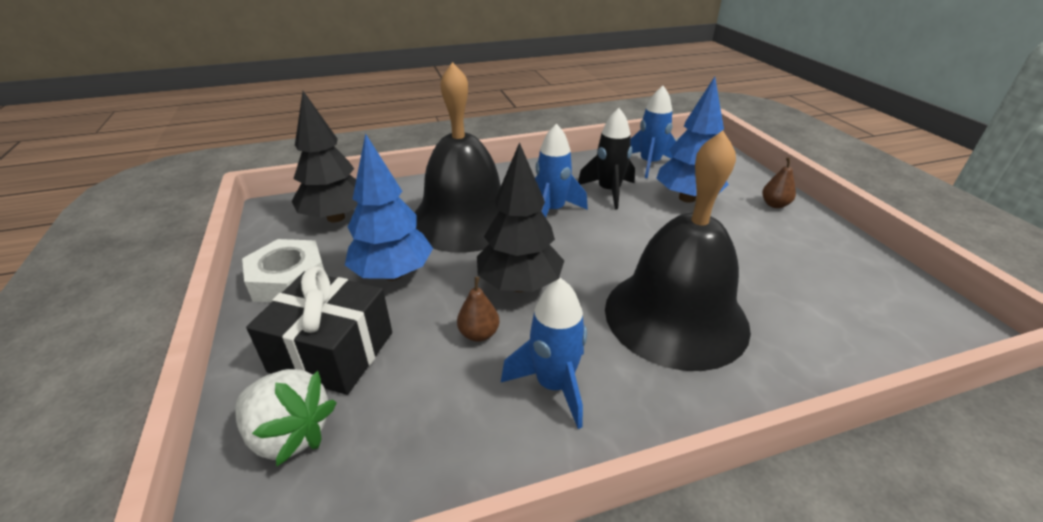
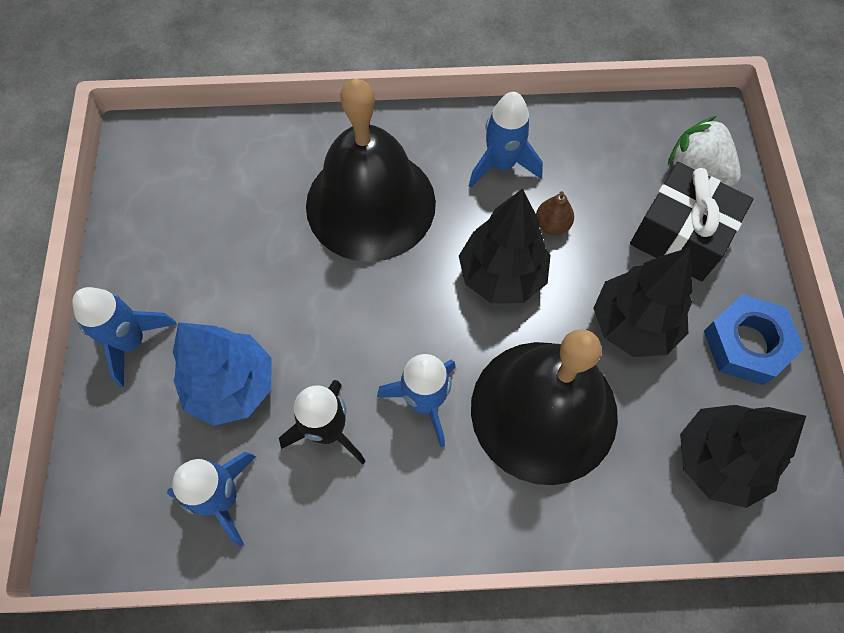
camera: 165 degrees left, 30 degrees up
white nut [242,239,324,302] -> blue nut [704,294,804,385]
blue tree [345,133,433,281] -> black tree [593,247,692,357]
brown pear [762,157,796,208] -> blue rocket [72,287,177,387]

